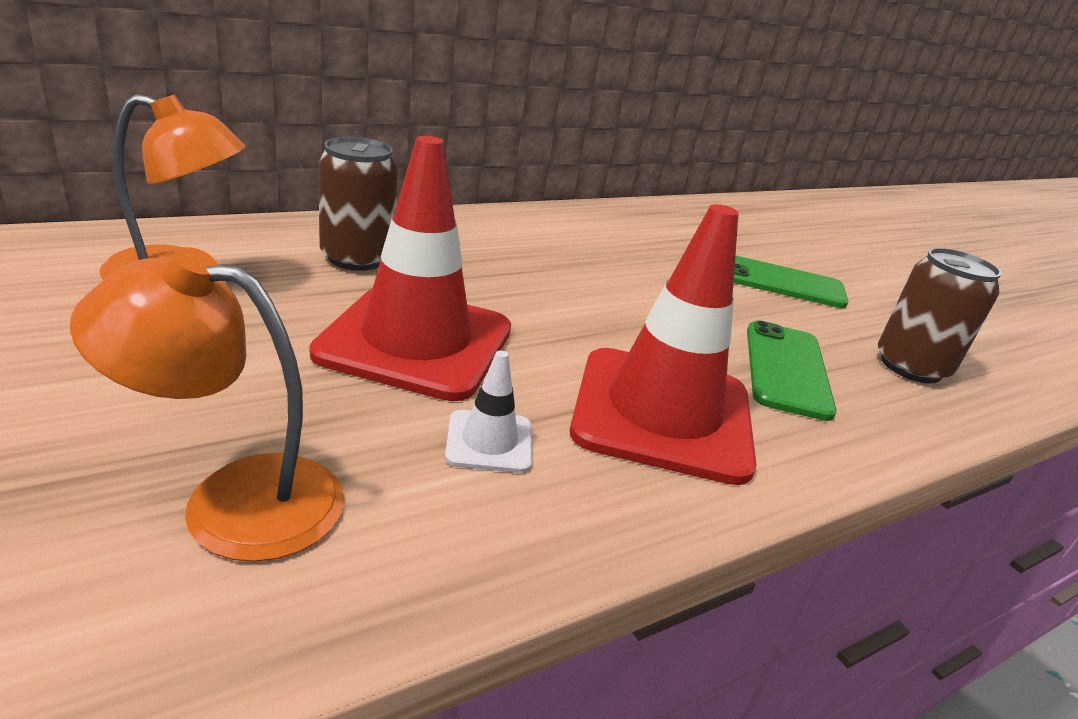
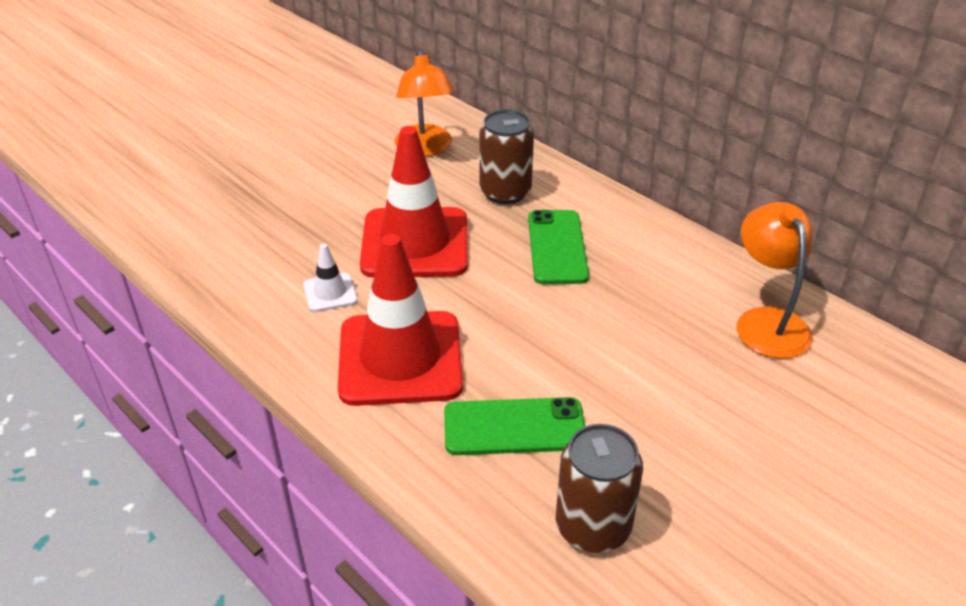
camera: 80 degrees right, 10 degrees up
orange lamp [70,247,344,562] -> orange lamp moved to [737,202,813,359]
green phone [734,256,848,308] -> green phone moved to [528,210,589,284]

